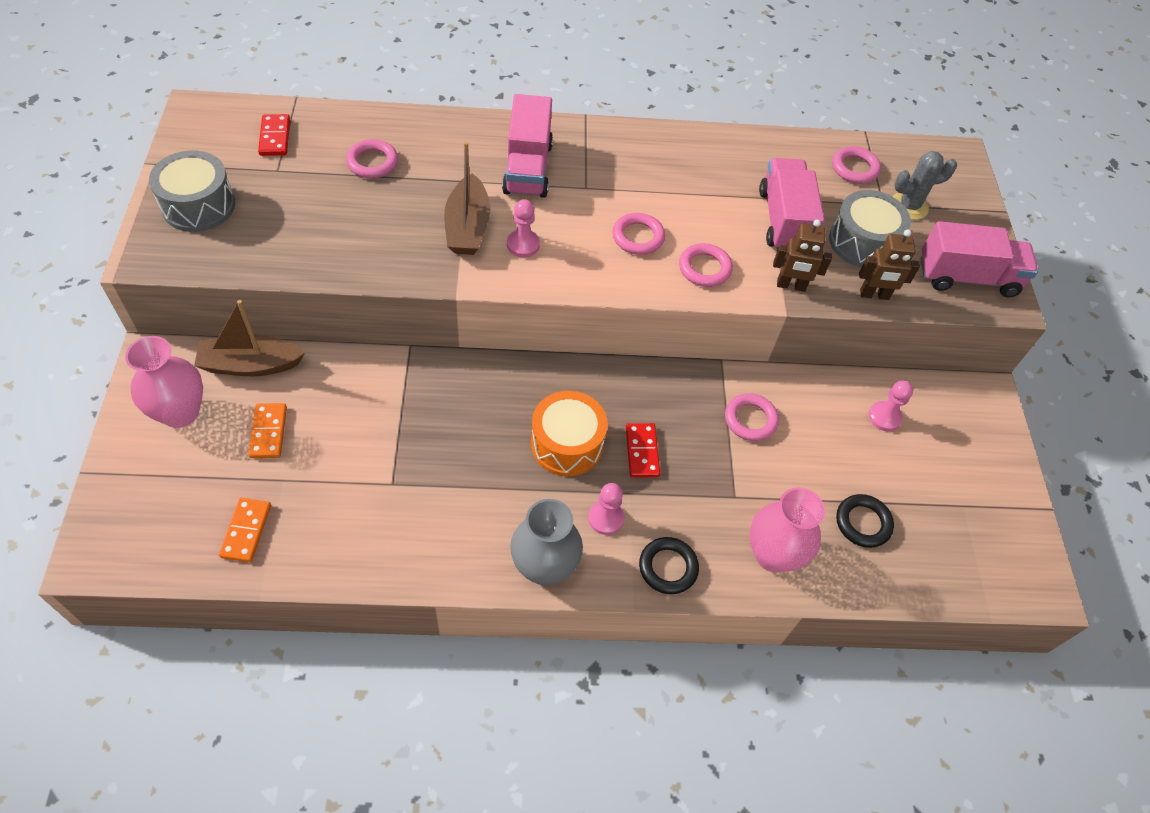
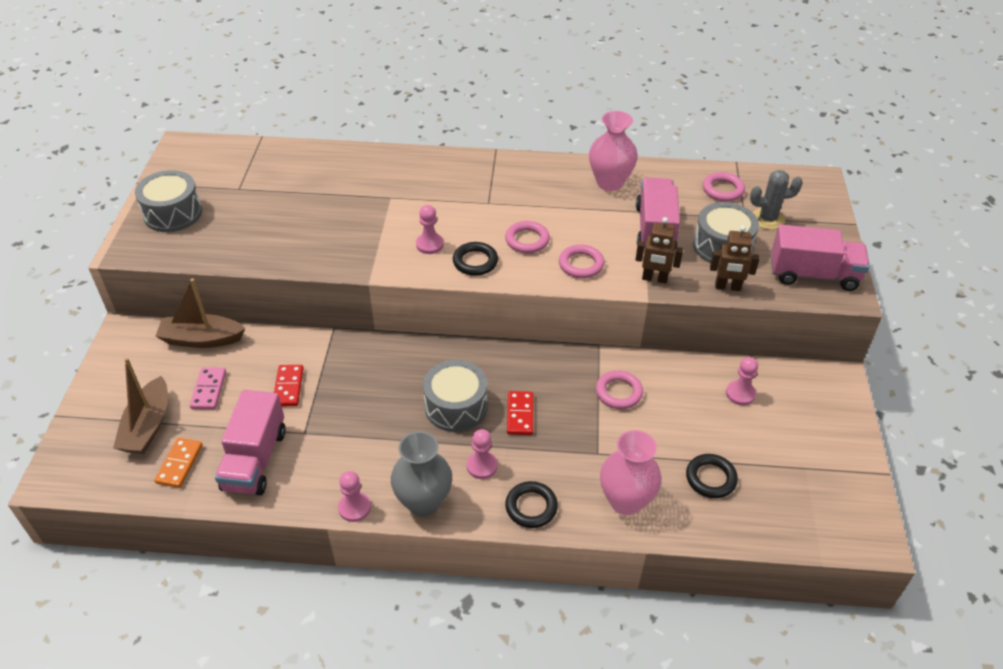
camera: 10 degrees right, 10 degrees down
pink vase [125,336,203,428] -> pink vase moved to [589,111,638,191]
orange domino [248,403,287,458] -> pink domino [190,367,226,410]
red domino [258,114,290,156] -> red domino moved to [274,365,304,406]
pink ring [346,139,398,178] -> none
brown boat [444,142,490,255] -> brown boat moved to [113,357,168,454]
pink truck [502,94,553,198] -> pink truck moved to [215,390,286,495]
orange drum [531,391,608,476] -> grey drum [423,360,487,432]
none -> pink pawn [338,471,371,522]
none -> black ring [453,242,498,276]

